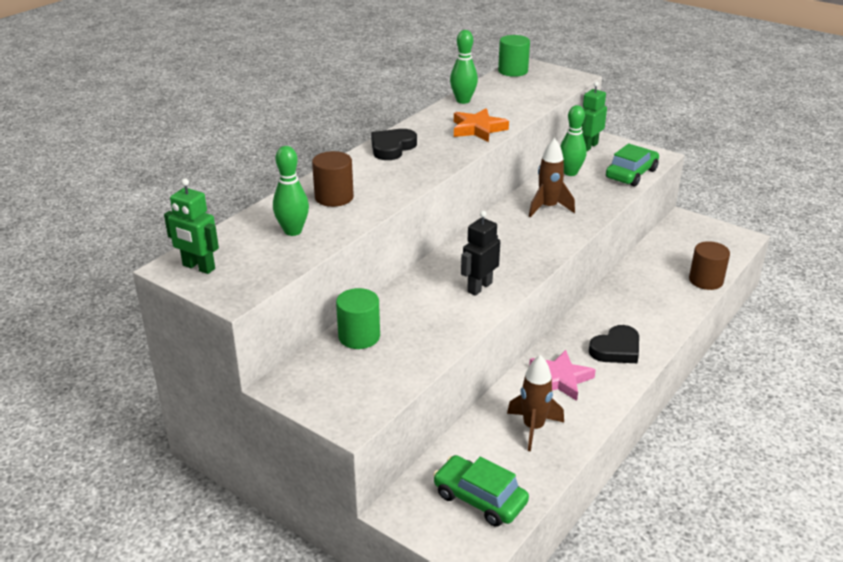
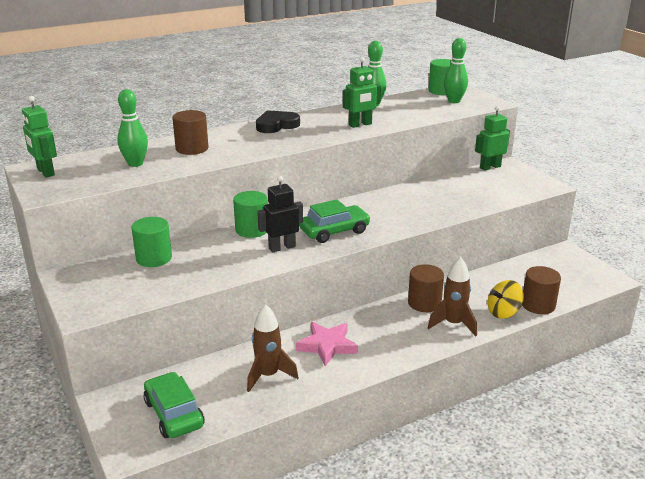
camera: 25 degrees right, 5 degrees down
orange star [454,108,509,142] -> green robot [343,57,381,128]
brown rocket [529,138,575,217] -> brown rocket moved to [428,257,477,336]
green bowling pin [560,105,587,176] -> green bowling pin moved to [444,38,468,103]
black heart [589,325,639,363] -> none
green car [606,144,659,187] -> green car moved to [299,200,371,243]
none -> green cylinder [233,191,268,238]
none -> brown cylinder [408,264,444,312]
none -> yellow spinning top [488,280,524,319]

